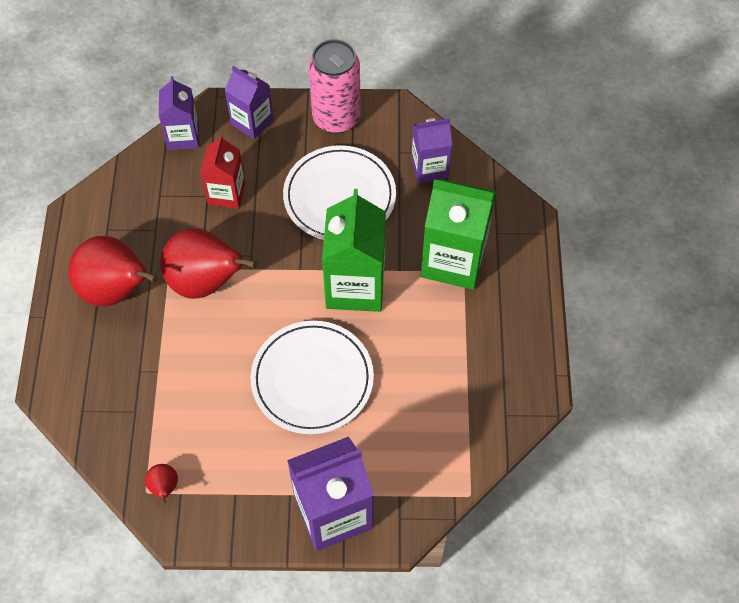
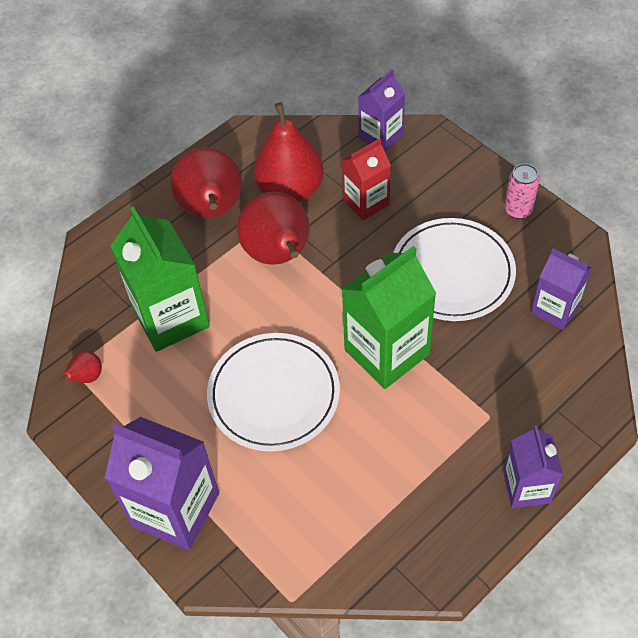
camera: 50 degrees right, 5 degrees down
purple carton [225,66,274,139] -> purple carton moved to [503,426,563,508]
pink can [309,39,360,134] -> pink can [504,163,540,219], size x0.54
green carton [421,179,496,290] -> green carton moved to [110,206,210,352]
none -> red pear [254,102,324,202]

